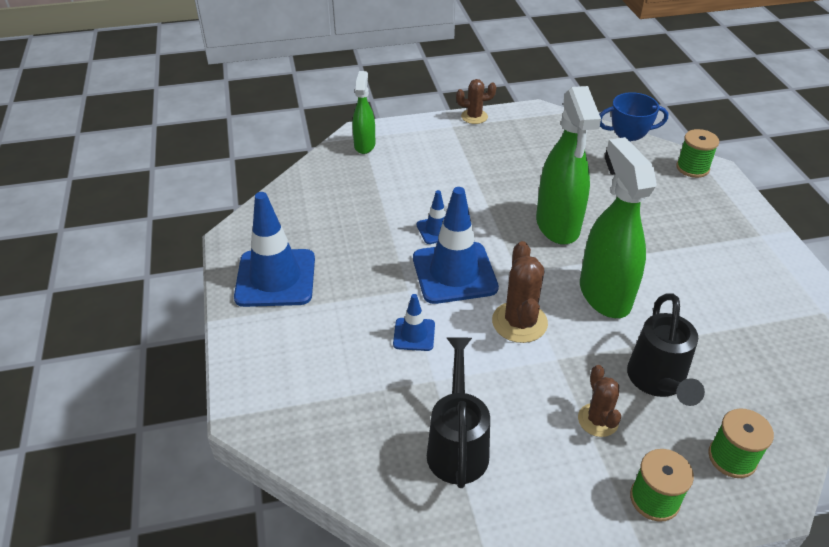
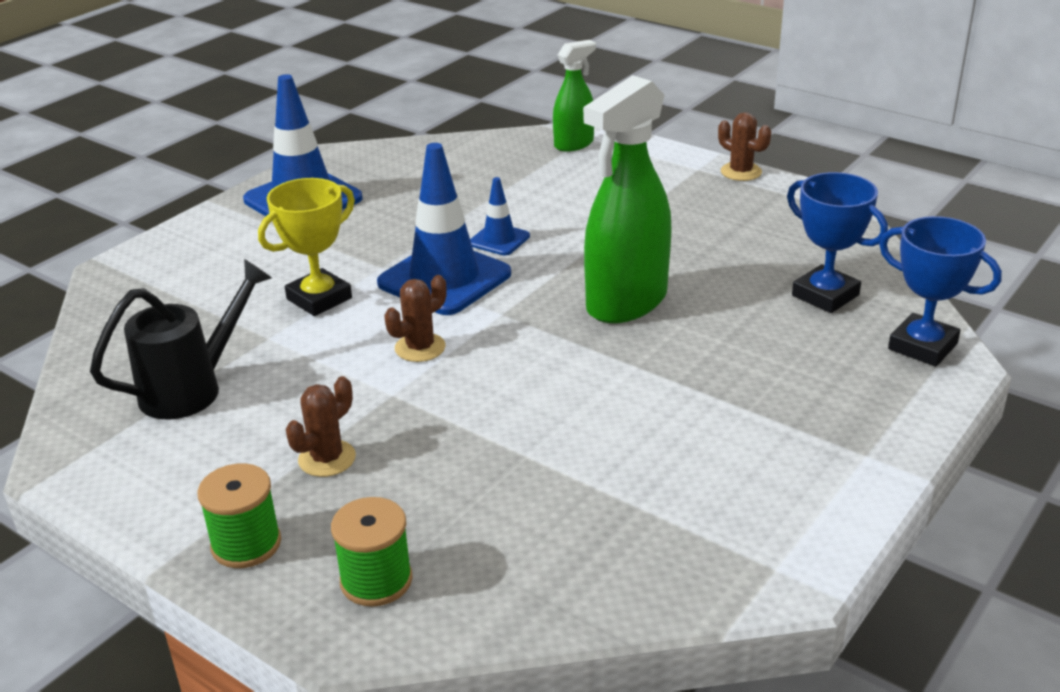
camera: 50 degrees right, 10 degrees down
blue traffic cone [393,294,435,351] -> yellow trophy [258,178,355,316]
brown cactus [492,241,548,343] -> brown cactus [384,275,447,362], size x0.65
green spray bottle [580,137,657,318] -> none
black watering can [627,293,705,406] -> none
green spool [676,129,719,178] -> blue trophy [879,216,1002,366]

